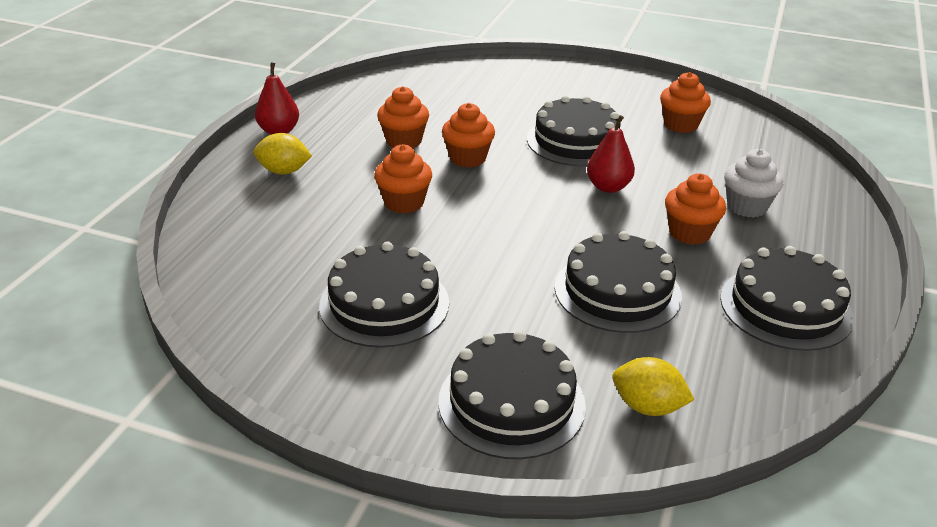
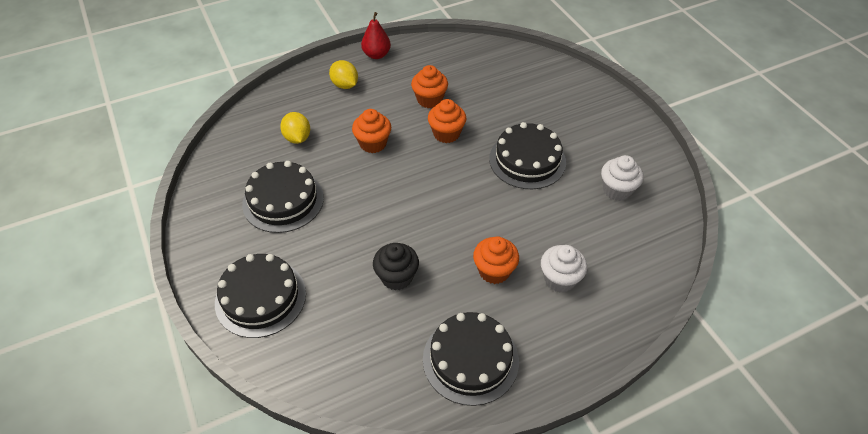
camera: 45 degrees right, 15 degrees up
black cake [555,231,682,333] -> black cupcake [373,243,419,290]
red pear [587,115,635,193] -> none
yellow lemon [612,357,694,416] -> yellow lemon moved to [280,112,310,144]
orange cupcake [660,72,711,133] -> white cupcake [601,155,643,201]

